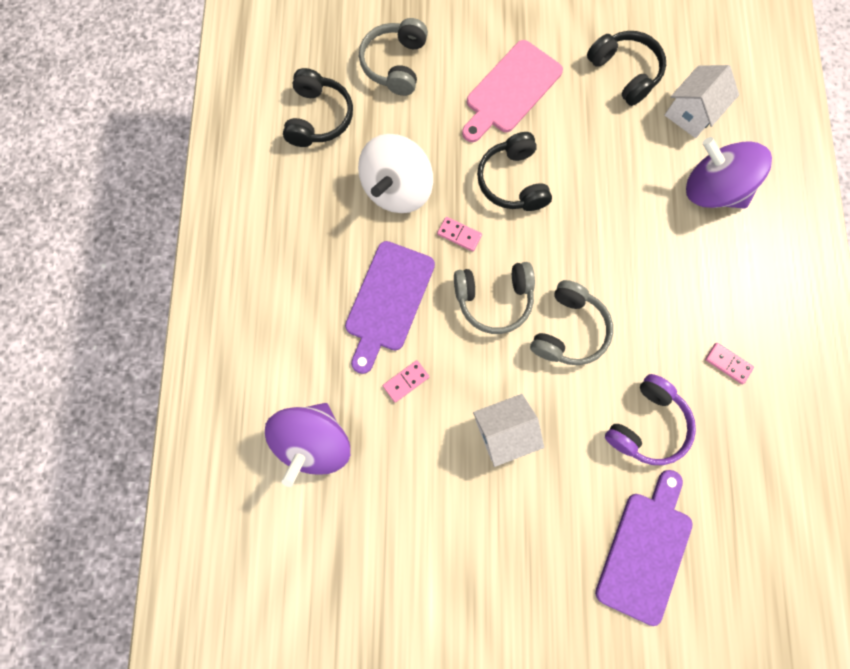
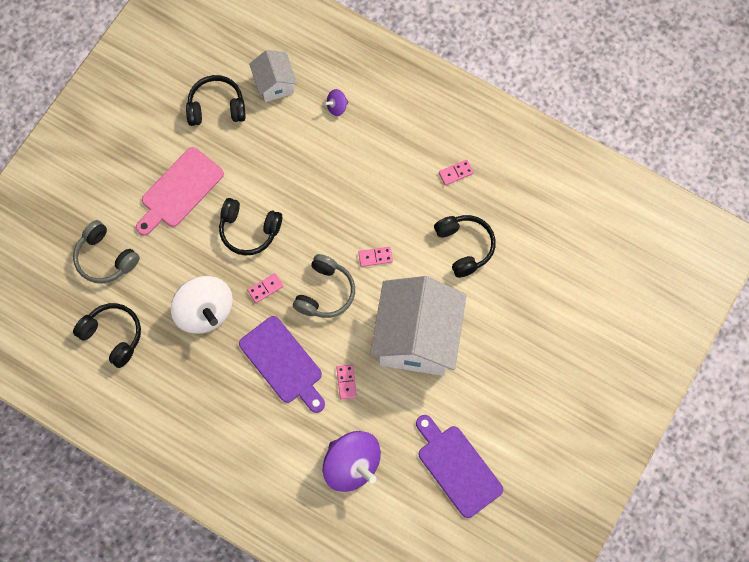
camera: 60 degrees left, 5 degrees down
pink cutting board [462,40,563,142] -> pink cutting board turned 60 degrees clockwise [136,147,224,236]
white house [473,394,544,467] -> white house [370,276,467,376], size x2.00
grey headphones [530,280,613,365] -> pink domino [358,247,393,267]
purple cutting board [595,470,693,626] -> purple cutting board moved to [416,415,503,518]
purple headphones [605,374,696,465] -> black headphones [434,215,496,278]
purple spinning top [686,137,772,209] -> purple spinning top [324,89,349,116], size x0.44

